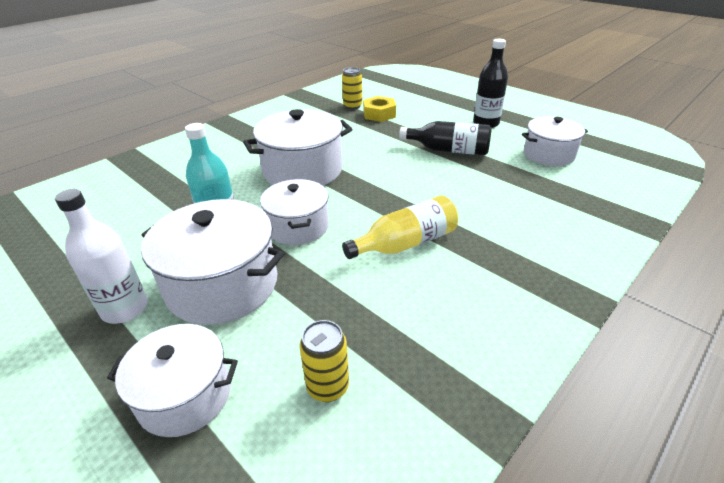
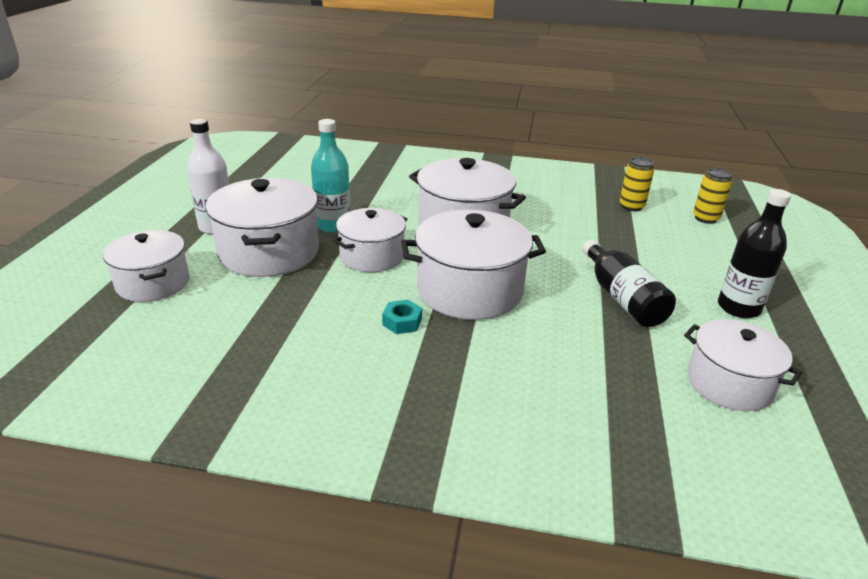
camera: 55 degrees right, 5 degrees down
yellow can [299,320,349,402] -> yellow can moved to [693,168,732,224]
yellow bottle [342,195,458,259] -> turquoise nut [382,300,422,334]
yellow nut [363,96,396,122] -> none
none -> white pot [401,210,546,320]

